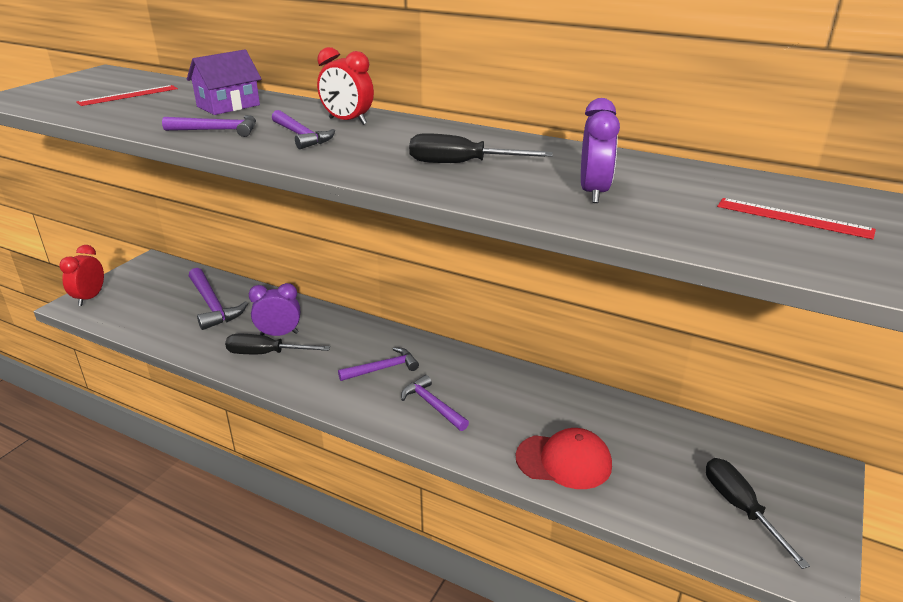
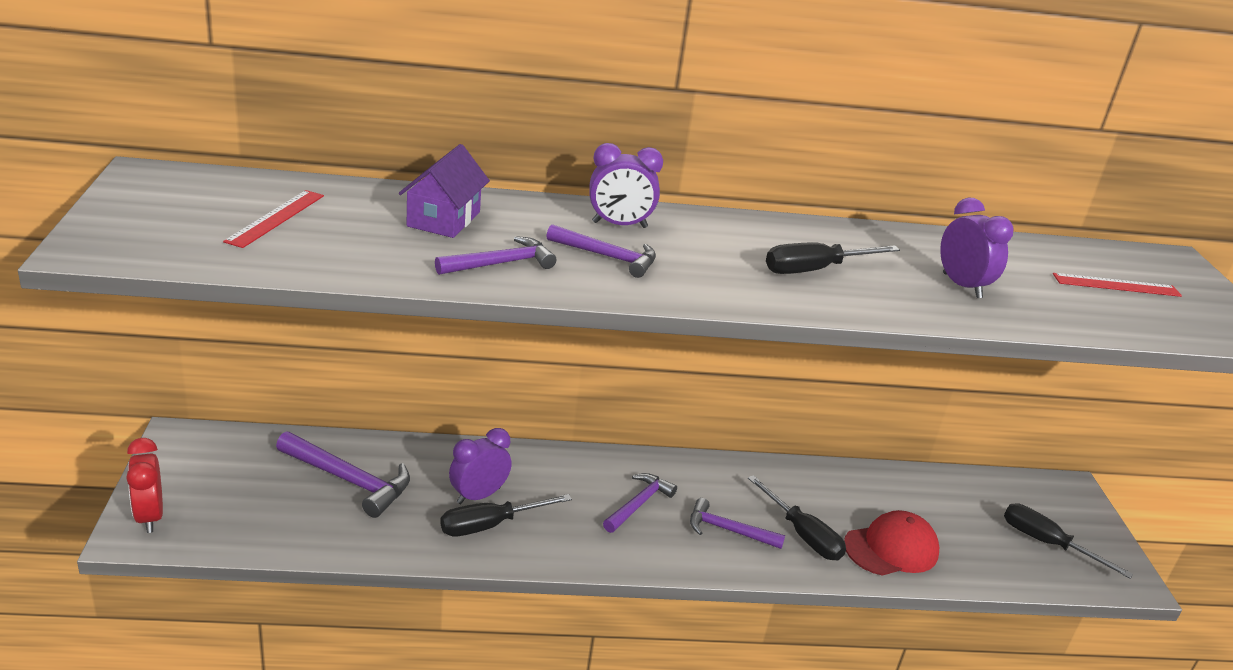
camera: 35 degrees left, 0 degrees up
red clock [317,47,374,125] -> purple clock [589,143,663,228]
none -> black screwdriver [748,475,846,561]

